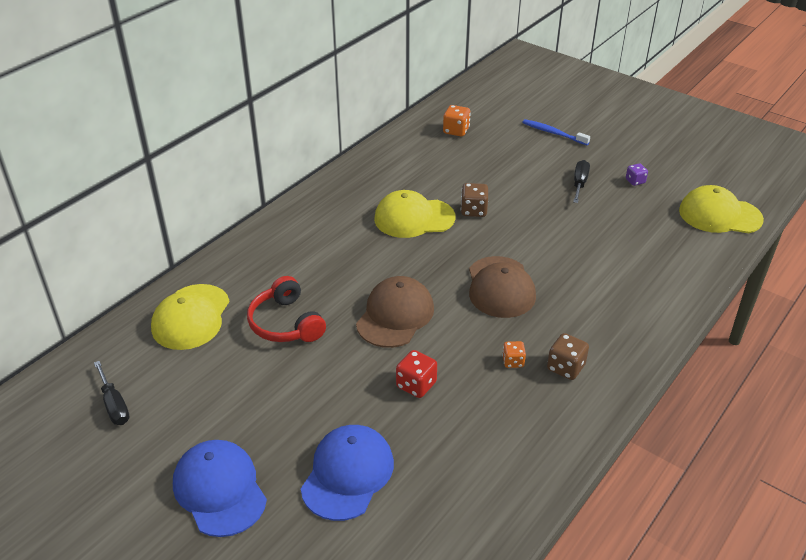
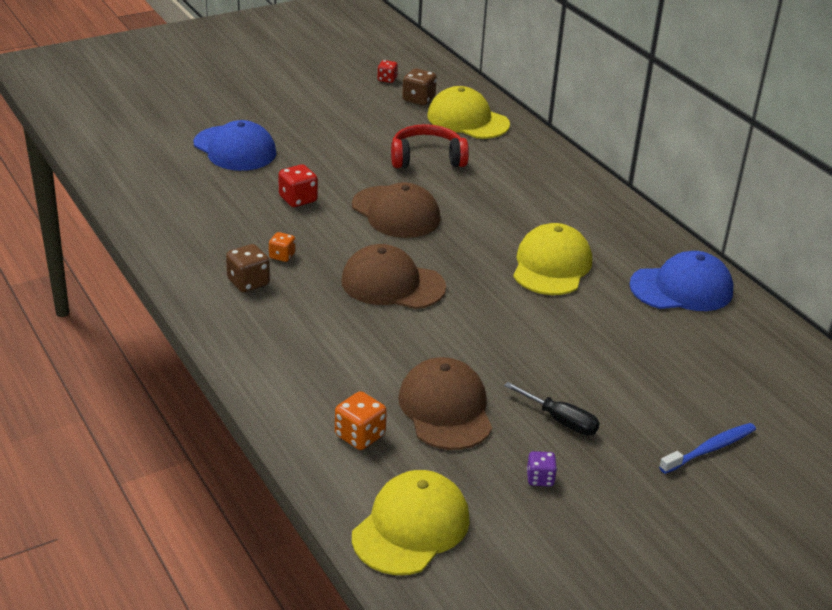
camera: 110 degrees right, 5 degrees down
black screwdriver [94,361,130,425] -> red dice [377,60,398,83]
blue cap [173,440,267,537] -> blue cap moved to [629,251,734,311]
orange dice [443,105,471,136] -> orange dice moved to [335,391,387,450]
brown dice [461,183,488,217] -> brown dice moved to [402,68,437,105]
none -> brown cap [398,357,492,450]

